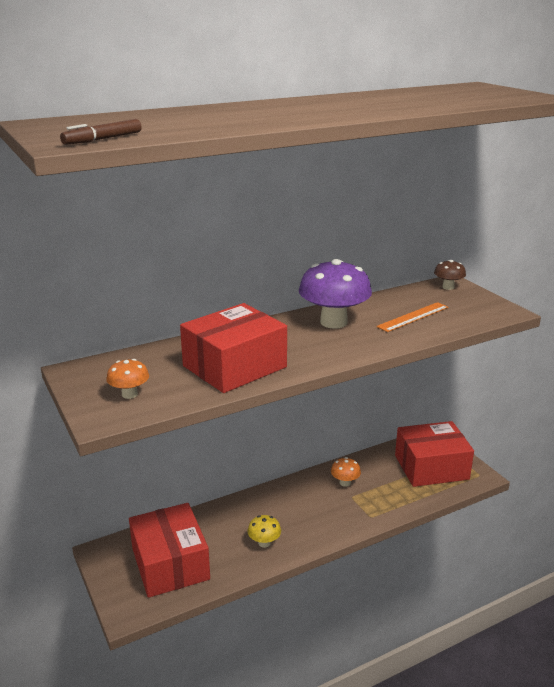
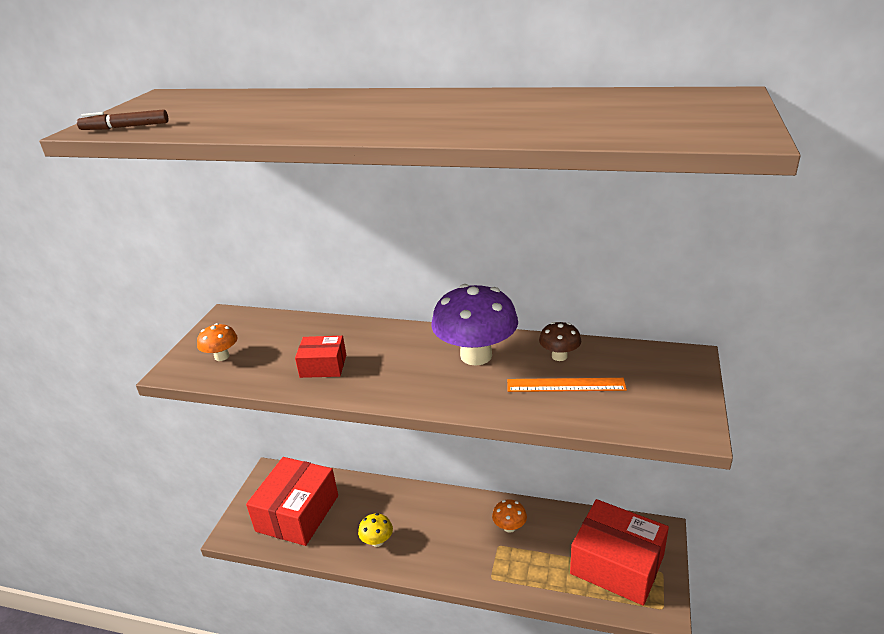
camera: 45 degrees right, 5 degrees up
red box [180,303,287,393] -> red box [295,336,346,378], size x0.50
brown mushroom [434,260,466,290] -> brown mushroom moved to [539,322,581,361]

